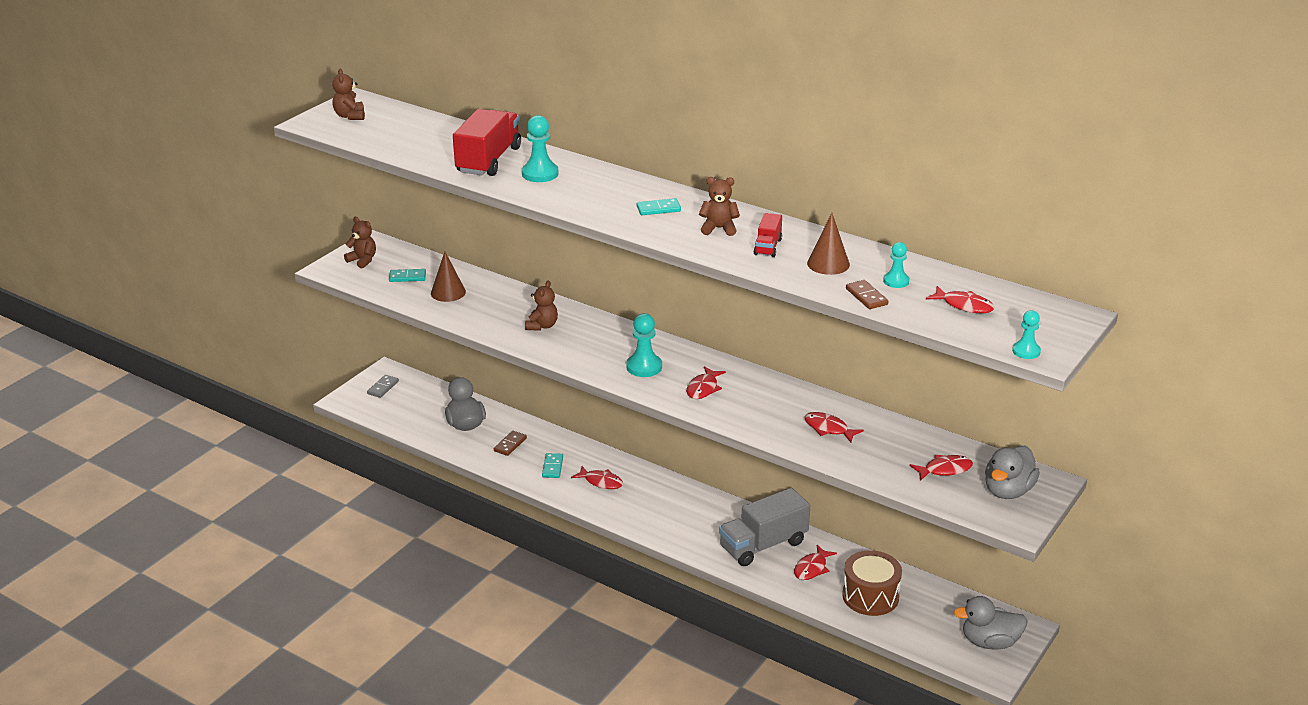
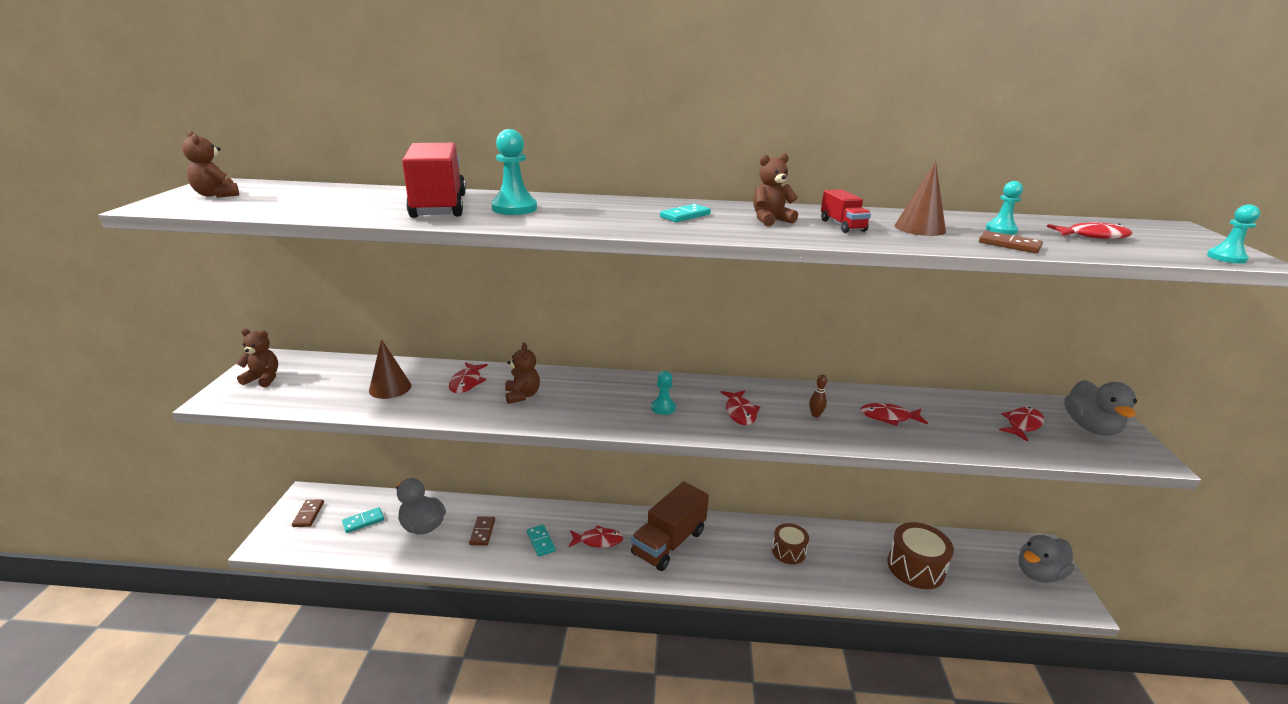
camera: 30 degrees left, 5 degrees down
grey domino [367,375,399,398] -> brown domino [292,499,324,527]
turquoise domino [389,269,426,282] -> turquoise domino moved to [342,507,384,533]
turquoise pawn [626,313,662,377] -> turquoise pawn [651,371,676,415], size x0.62
grey truck [719,488,810,566] -> brown drum [772,523,809,564]
red fish [794,545,837,580] -> red fish moved to [449,362,488,393]
none -> brown truck [631,481,709,571]
none -> brown bowling pin [809,375,827,417]

